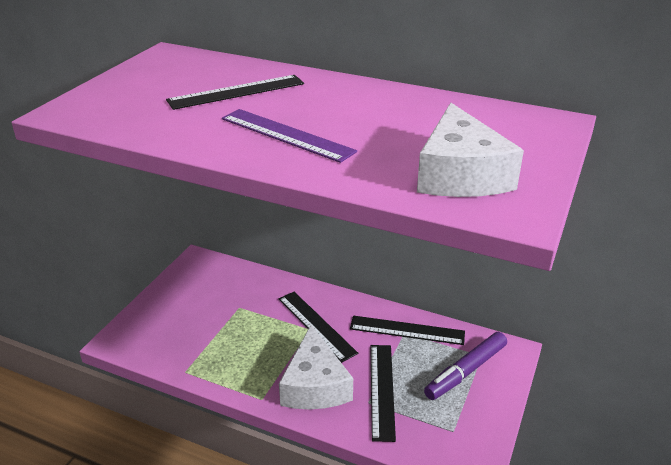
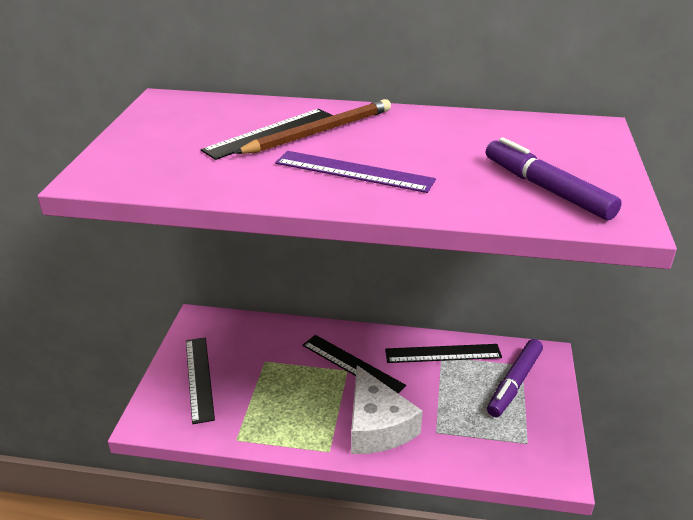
camera: 15 degrees left, 0 degrees up
black ruler [370,345,396,442] -> black ruler moved to [186,337,215,424]
white cheese [417,103,524,197] -> purple marker [486,137,622,220]
none -> brown pencil [234,99,391,154]

